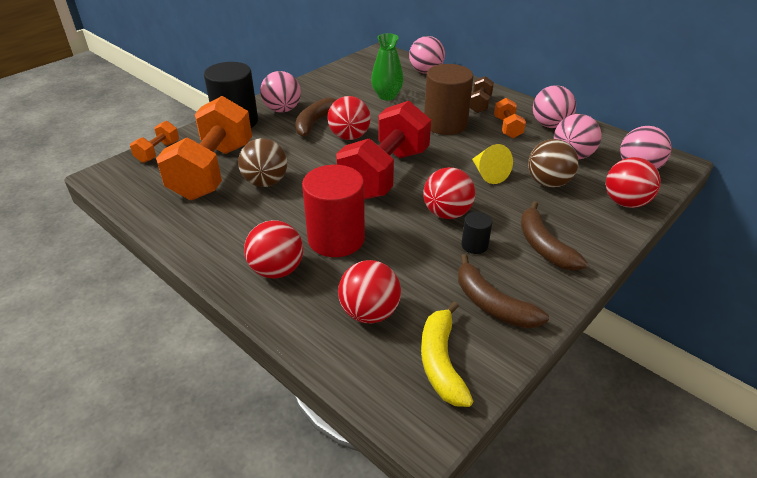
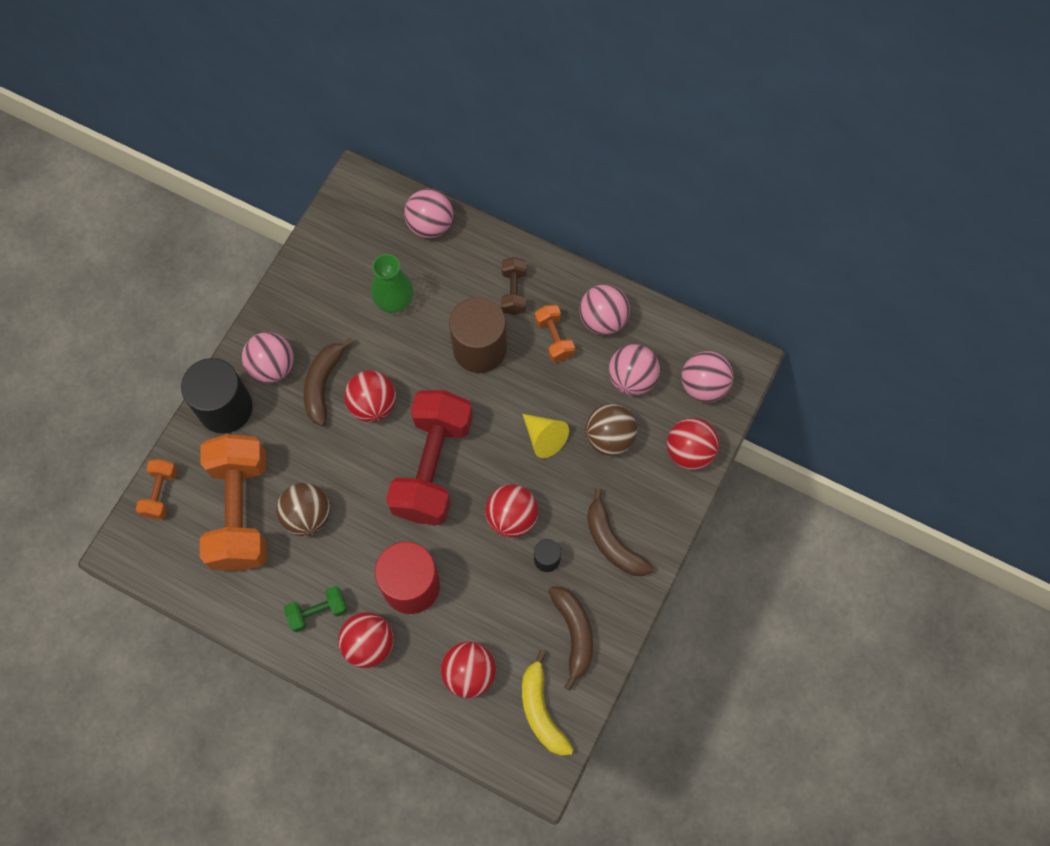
camera: 15 degrees left, 30 degrees up
brown banana [458,254,549,328] -> brown banana turned 135 degrees counterclockwise [548,587,593,691]
none -> green dumbbell [284,586,348,633]

